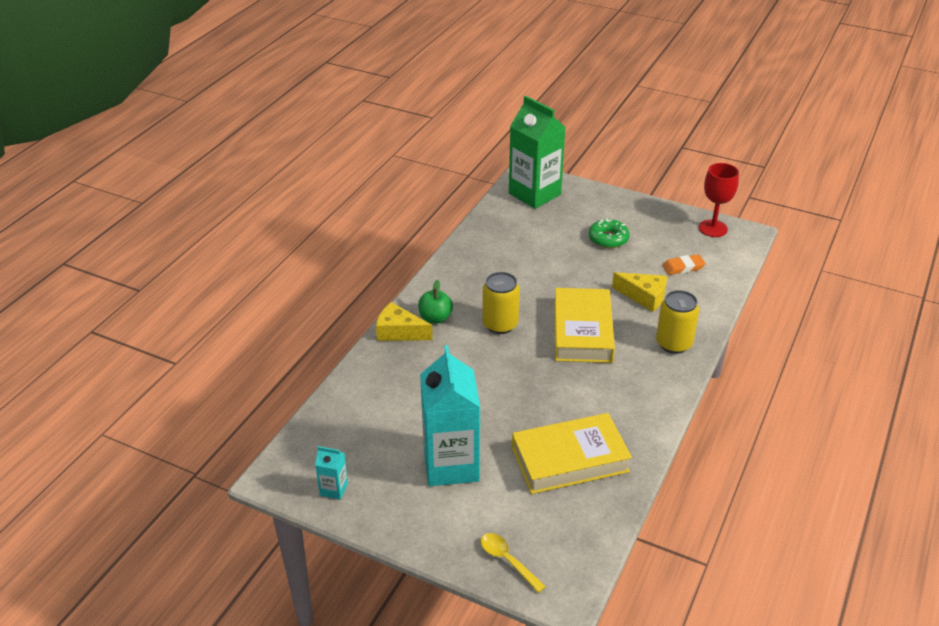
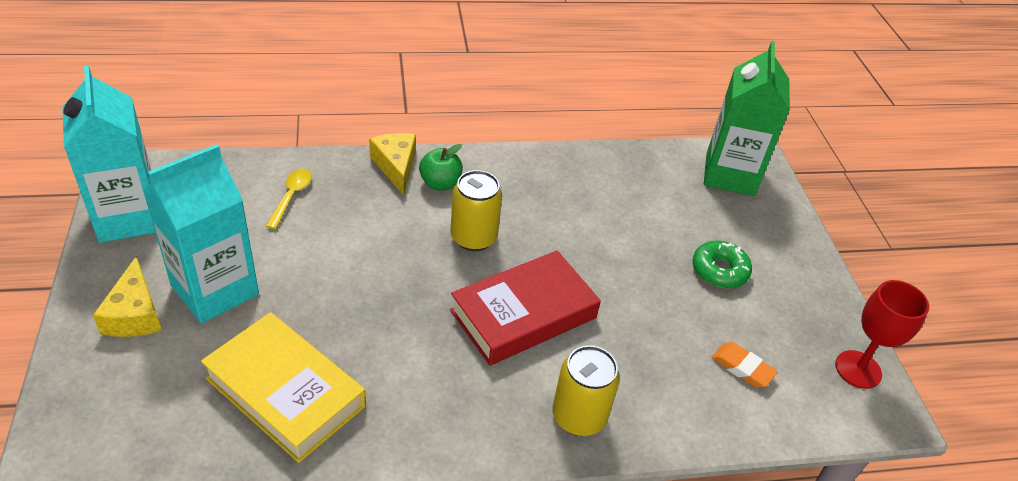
camera: 50 degrees right, 5 degrees up
turquoise carton [315,446,348,500] -> turquoise carton [62,65,155,243], size x2.36
yellow spoon [480,533,546,593] -> yellow spoon moved to [266,169,312,229]
yellow book [554,288,615,363] -> red book [450,251,601,366]
yellow cheese [612,272,667,312] -> yellow cheese moved to [93,256,162,337]

